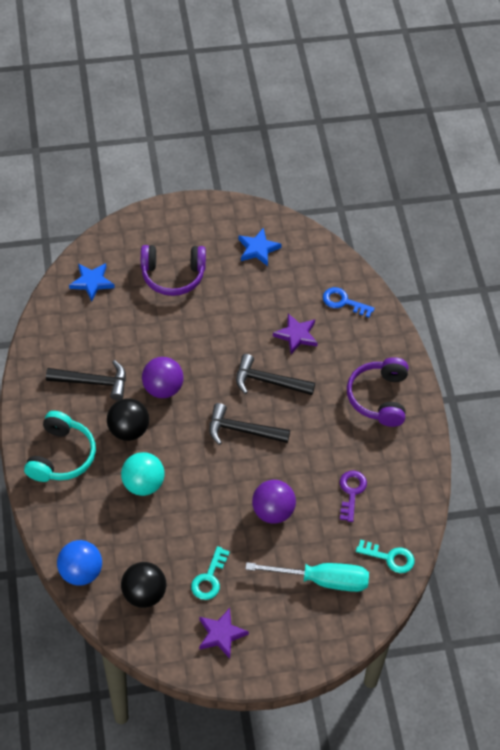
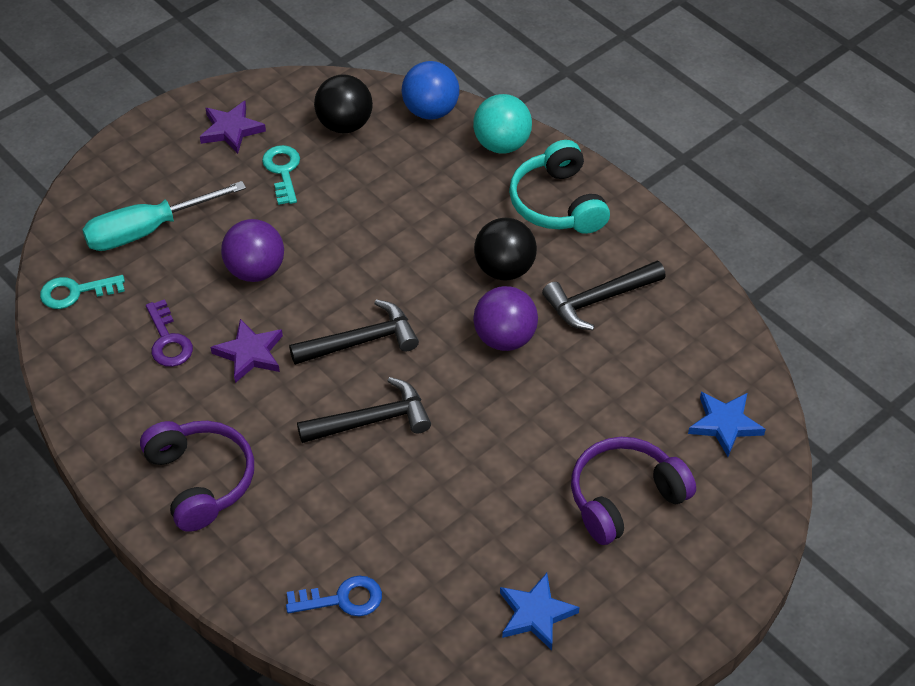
camera: 150 degrees right, 5 degrees down
turquoise ball [121,452,165,496] -> turquoise ball moved to [473,94,532,154]
purple star [273,314,318,354] -> purple star moved to [211,319,283,383]

